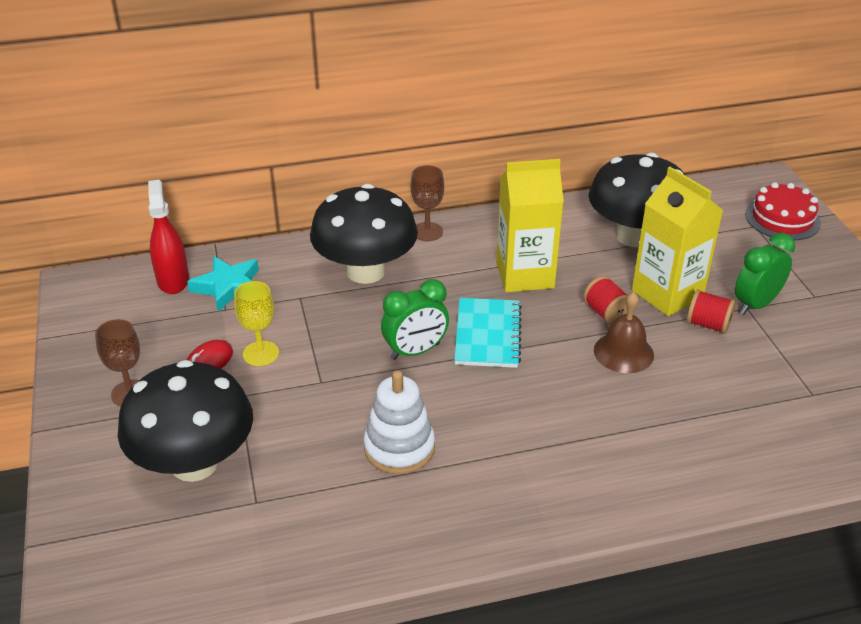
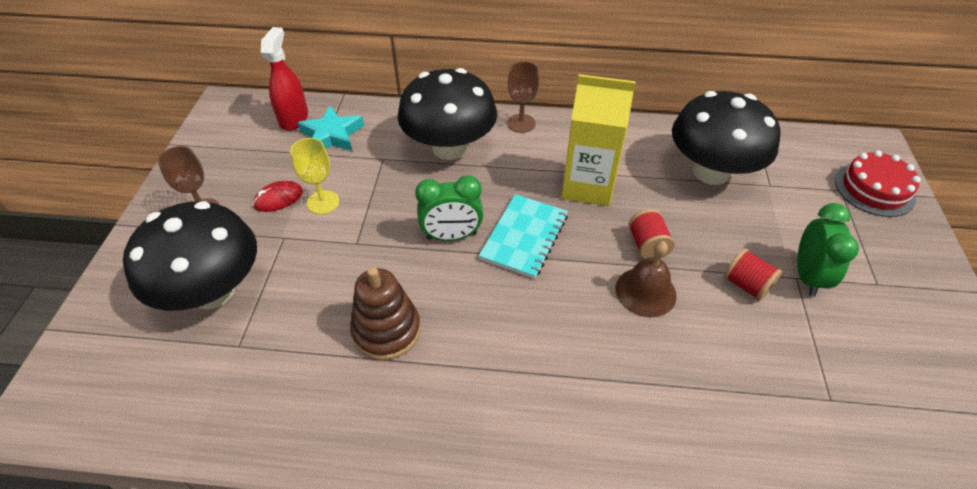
camera: 20 degrees right, 10 degrees up
white stacking toy [364,371,435,475] -> brown stacking toy [350,267,421,360]
yellow carton [632,167,724,316] -> none
green clock [735,233,795,315] -> green clock turned 120 degrees clockwise [797,203,859,297]

